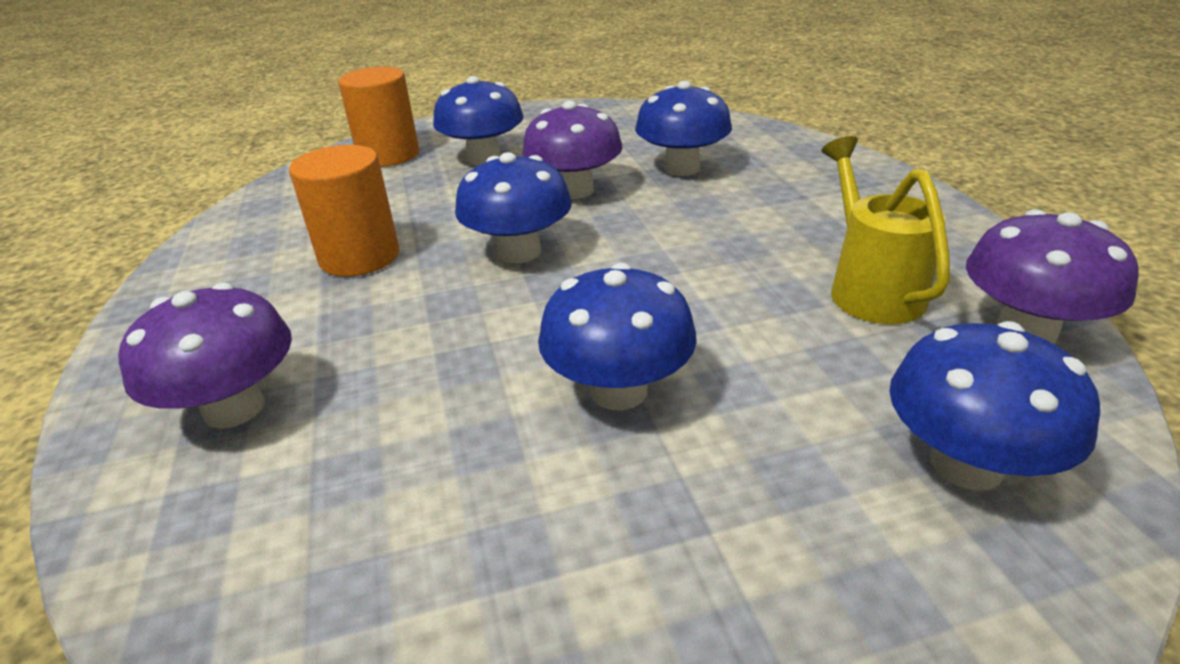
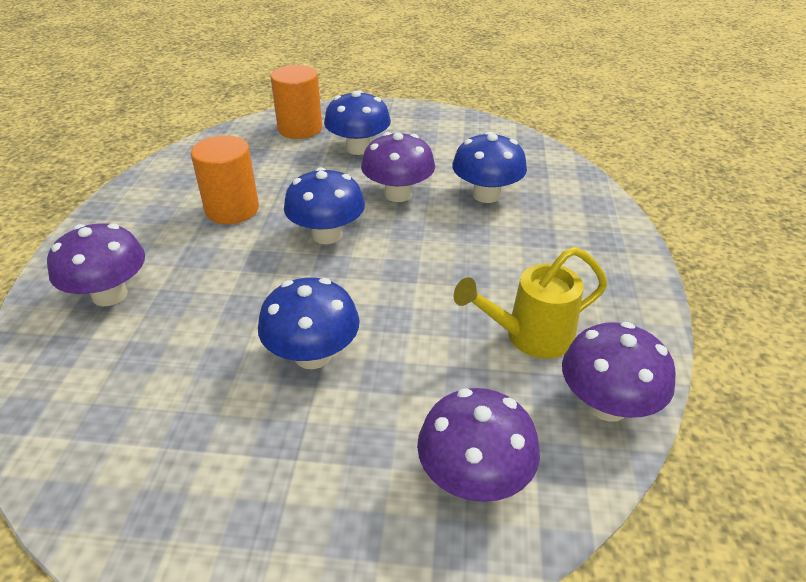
camera: 20 degrees right, 5 degrees up
yellow watering can [822,136,950,324] -> yellow watering can turned 120 degrees counterclockwise [454,247,607,358]
blue mushroom [889,321,1100,491] -> purple mushroom [417,388,540,502]

